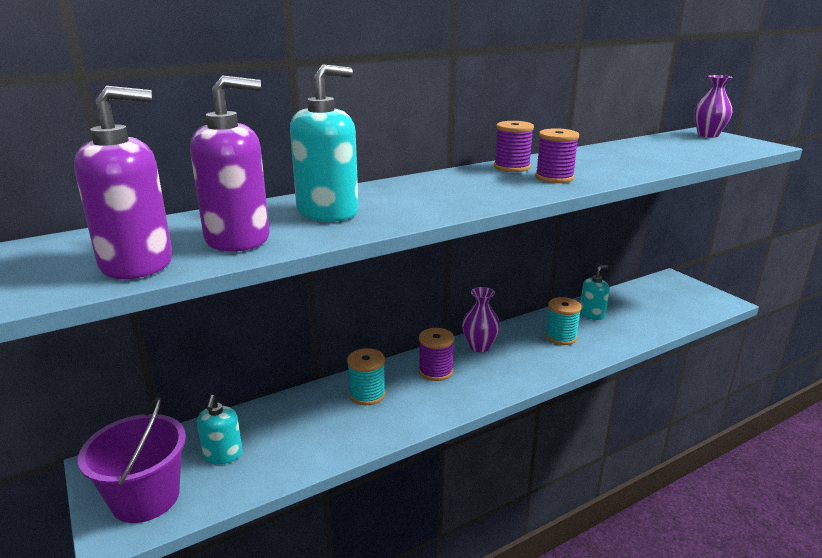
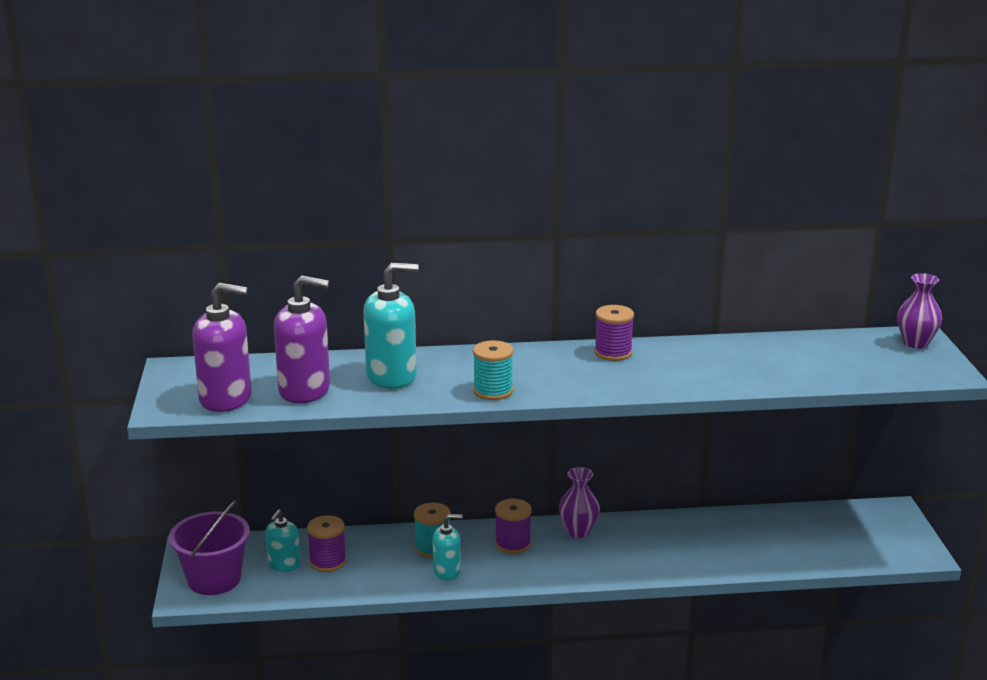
camera: 25 degrees right, 0 degrees up
purple spool [535,128,579,183] -> purple spool moved to [307,515,346,572]
turquoise spool [545,297,582,345] -> turquoise spool moved to [473,340,514,400]
turquoise soap dispenser [580,265,610,320] -> turquoise soap dispenser moved to [432,514,463,580]

